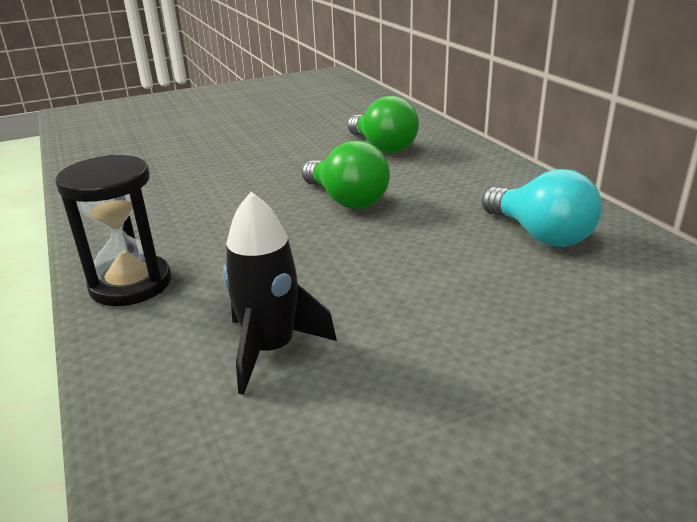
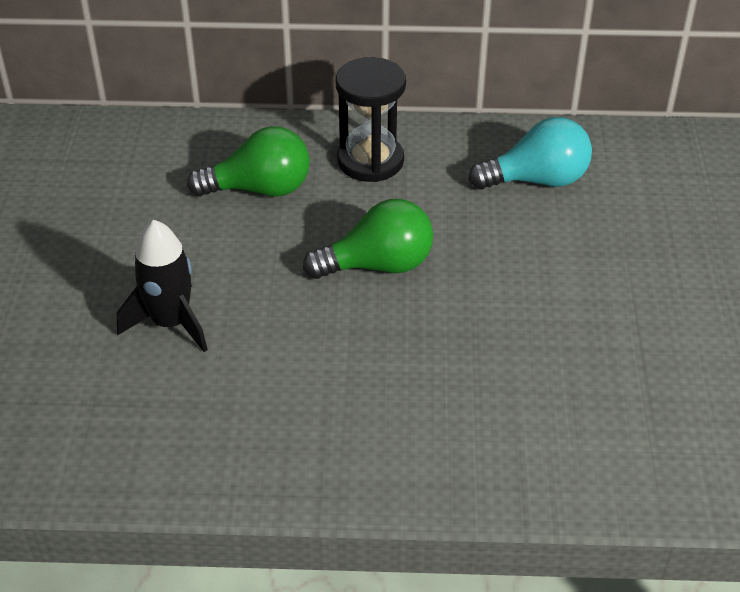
camera: 65 degrees left, 15 degrees up
black hourglass [55,155,171,306] -> black hourglass moved to [335,57,406,182]
black rocket [223,192,337,395] -> black rocket moved to [117,220,208,352]

